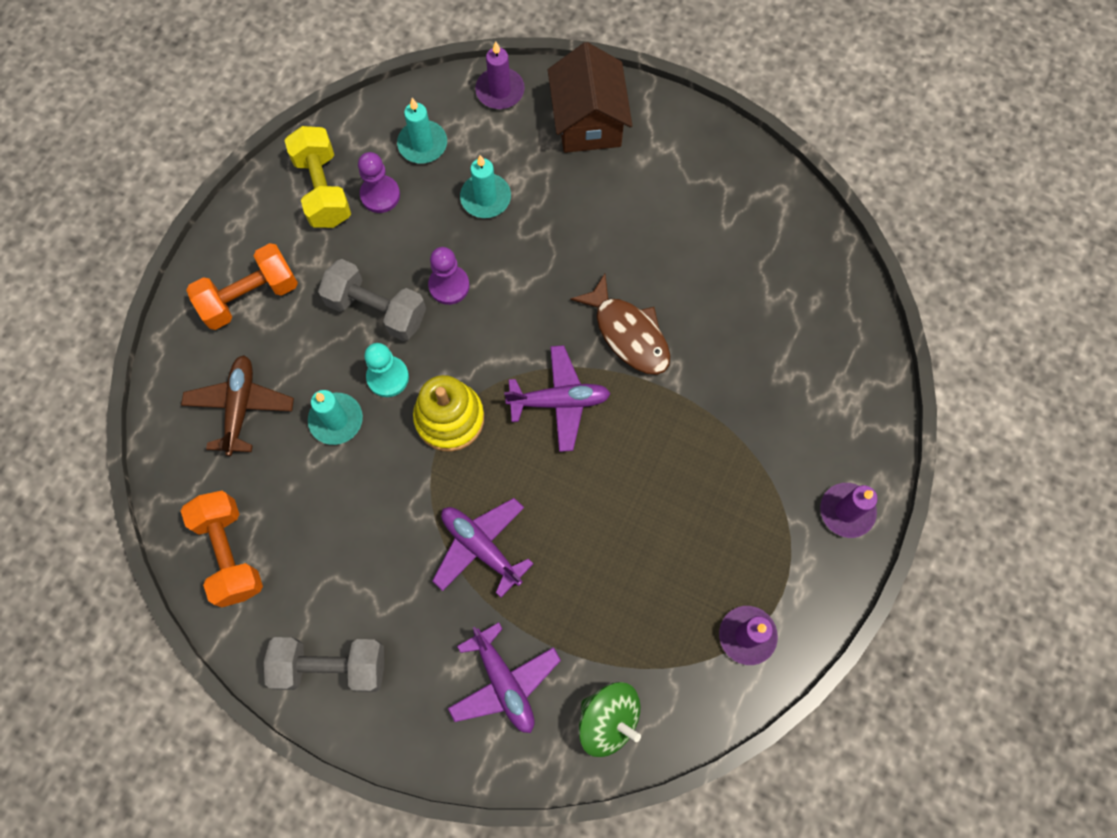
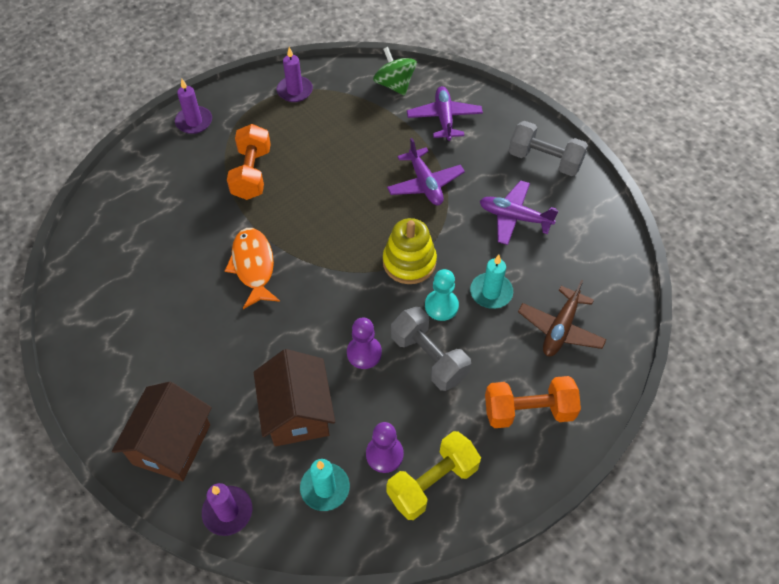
camera: 155 degrees left, 15 degrees down
orange dumbbell [181,491,263,608] -> orange dumbbell moved to [227,124,271,200]
yellow dumbbell [284,126,351,228] -> yellow dumbbell turned 45 degrees clockwise [386,431,481,520]
turquoise candle [460,155,511,218] -> brown house [254,349,335,446]
purple plane [504,345,611,452] -> purple plane moved to [480,180,559,245]
brown fish [570,274,670,375] -> orange fish [225,228,280,309]

